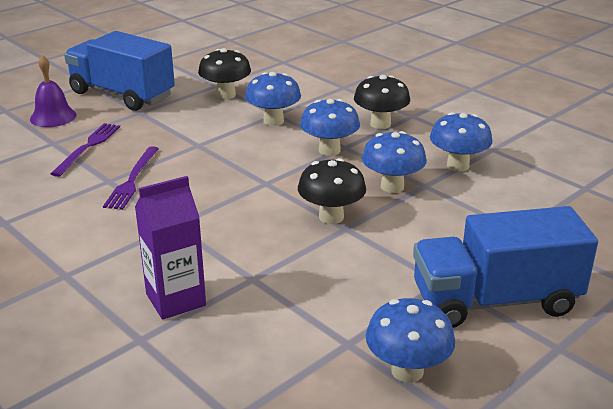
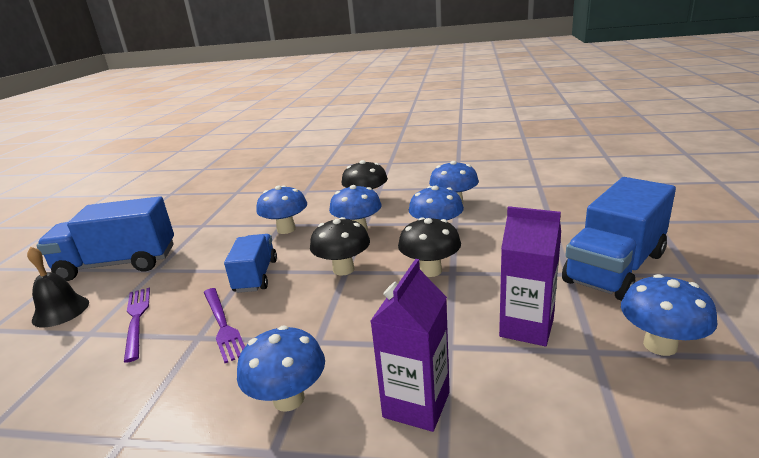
camera: 35 degrees left, 5 degrees down
purple bell [30,55,77,127] -> black bell [27,247,89,327]
black mushroom [198,48,251,99] -> black mushroom moved to [310,217,370,276]
none -> blue truck [224,234,277,293]
none -> blue mushroom [237,326,325,412]
none -> purple carton [499,206,561,346]

